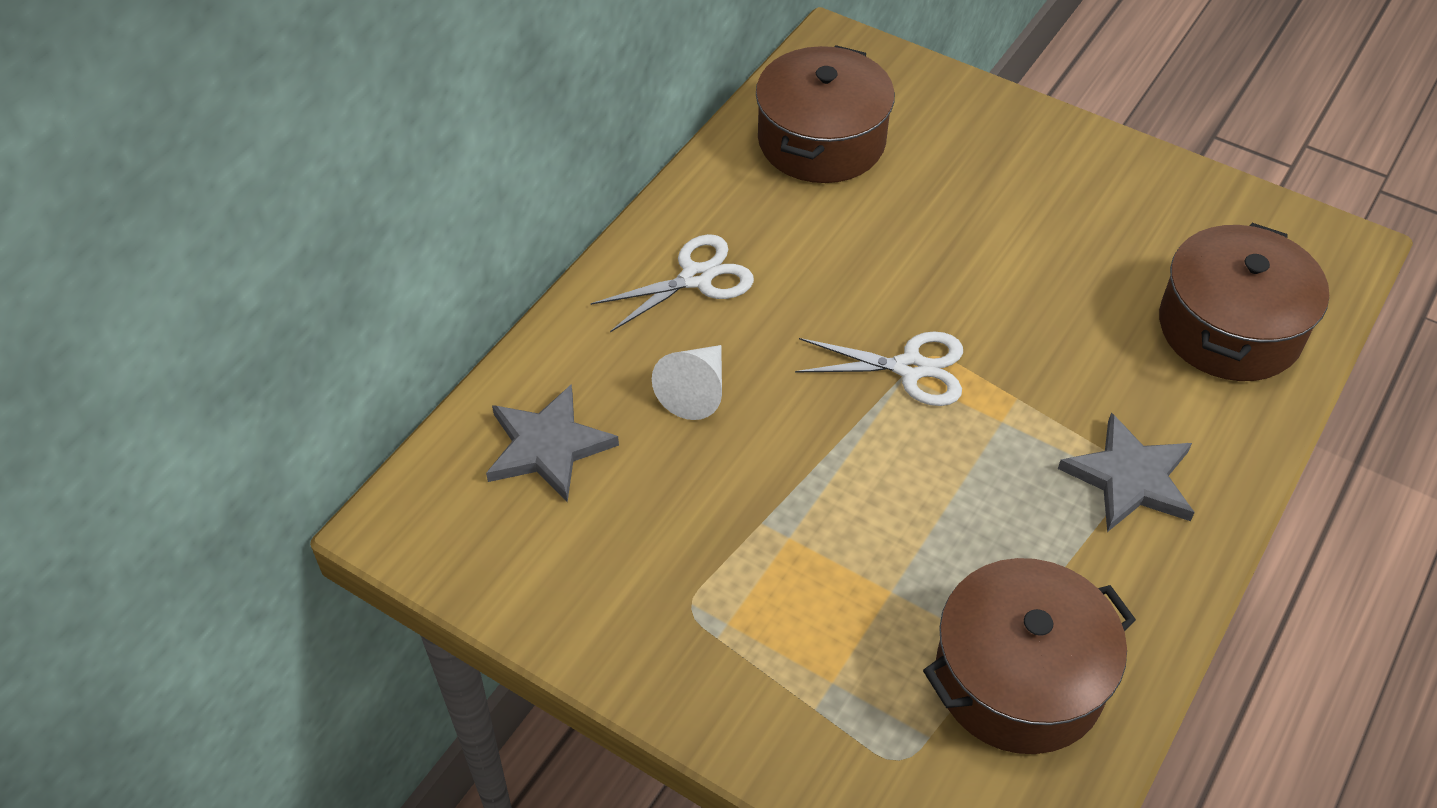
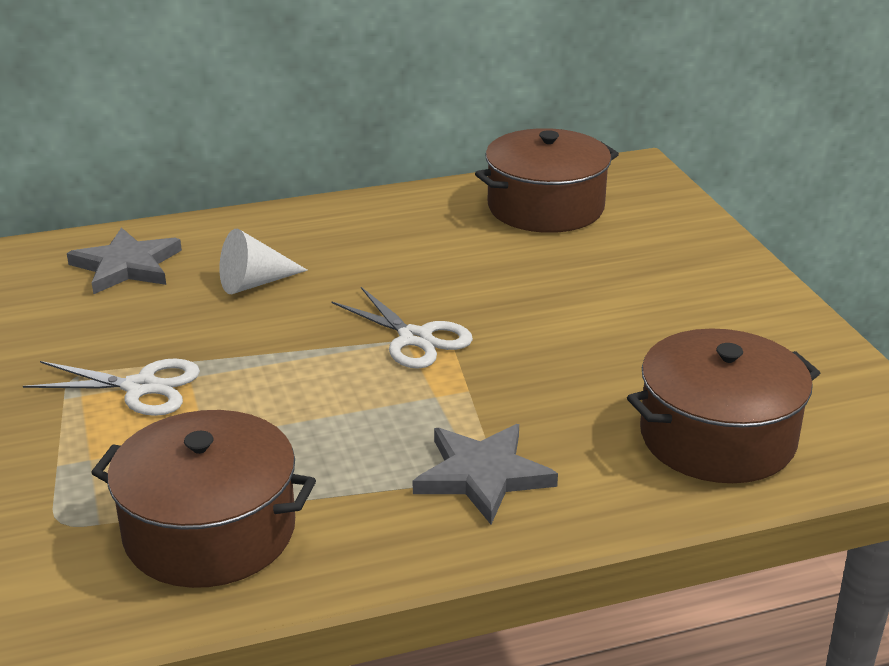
camera: 40 degrees right, 20 degrees down
white scissors [591,234,754,332] -> white scissors moved to [23,359,200,416]

